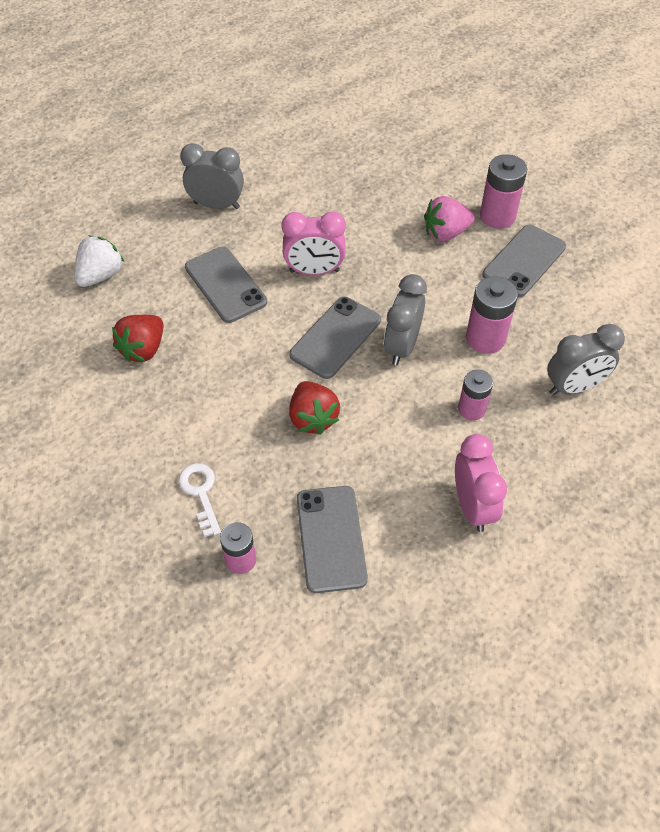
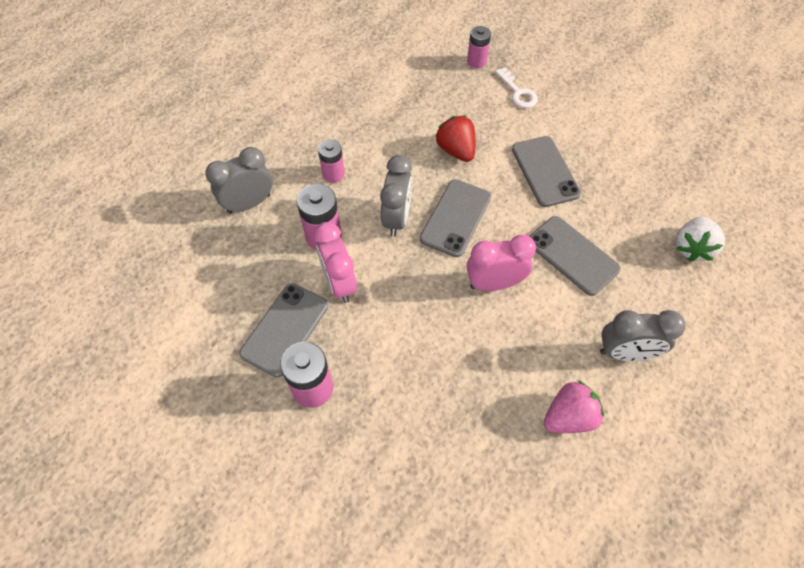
camera: 170 degrees right, 5 degrees up
red strawberry [112,315,164,362] -> none
grey phone [297,486,368,593] -> grey phone moved to [512,136,581,207]
pink strawberry [424,196,475,241] -> pink strawberry moved to [544,380,604,433]
pink clock [455,434,507,532] -> pink clock moved to [314,222,357,303]

